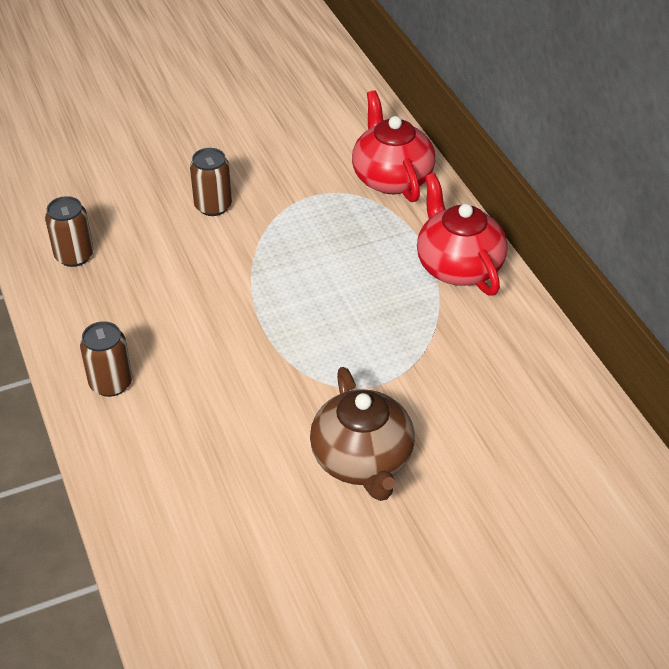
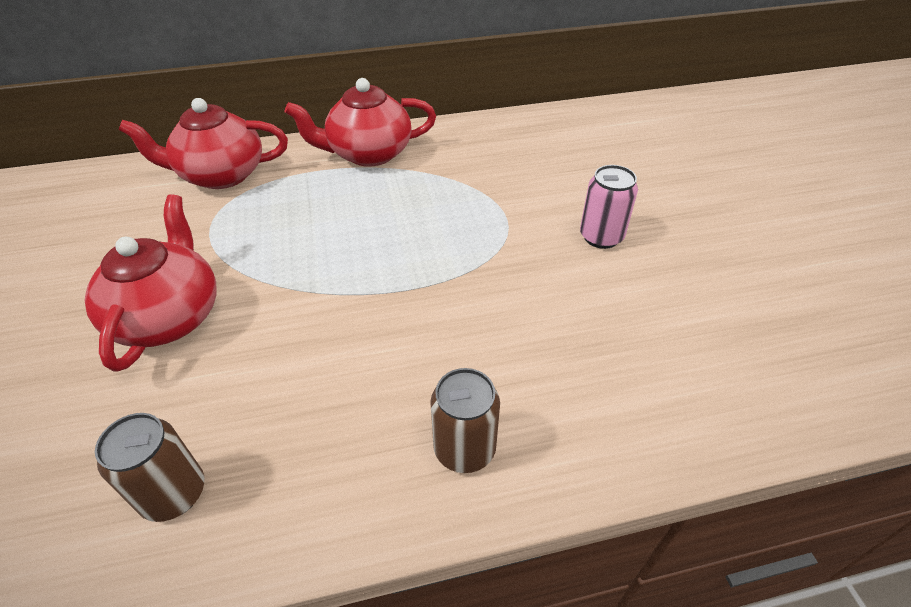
camera: 80 degrees left, 0 degrees up
brown can [190,148,232,216] -> red teapot [85,194,217,372]
brown teapot [310,367,415,501] -> pink can [580,165,638,249]

